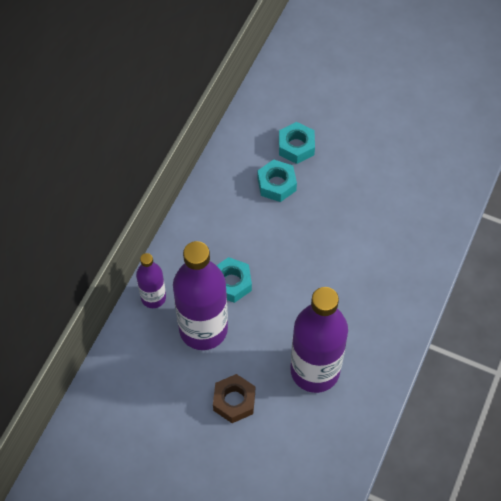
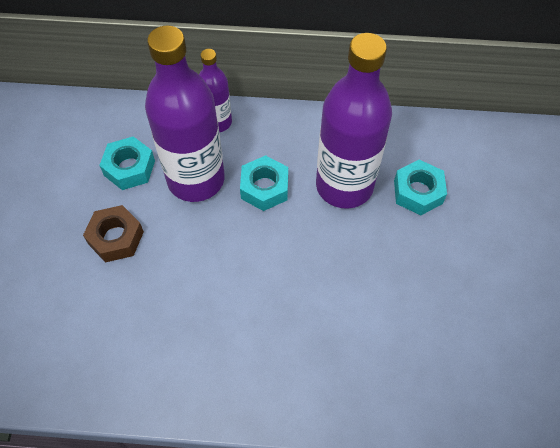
camera: 70 degrees right, 0 degrees up
turquoise nut [279,122,315,164] -> turquoise nut moved to [99,136,155,190]
purple bottle [290,287,348,393] -> purple bottle moved to [316,33,392,209]

